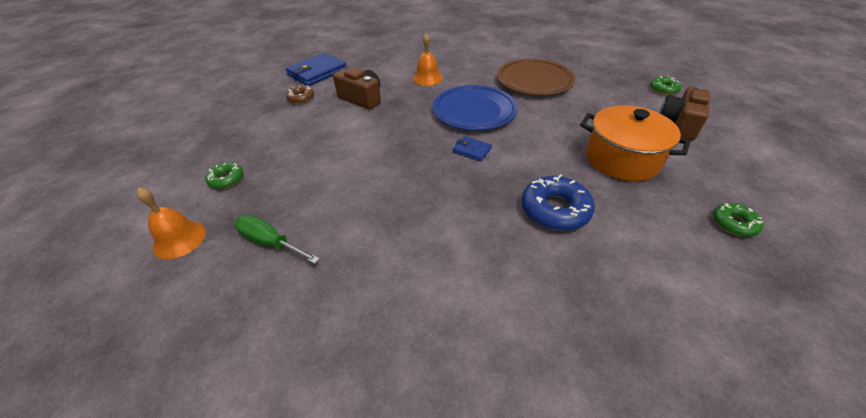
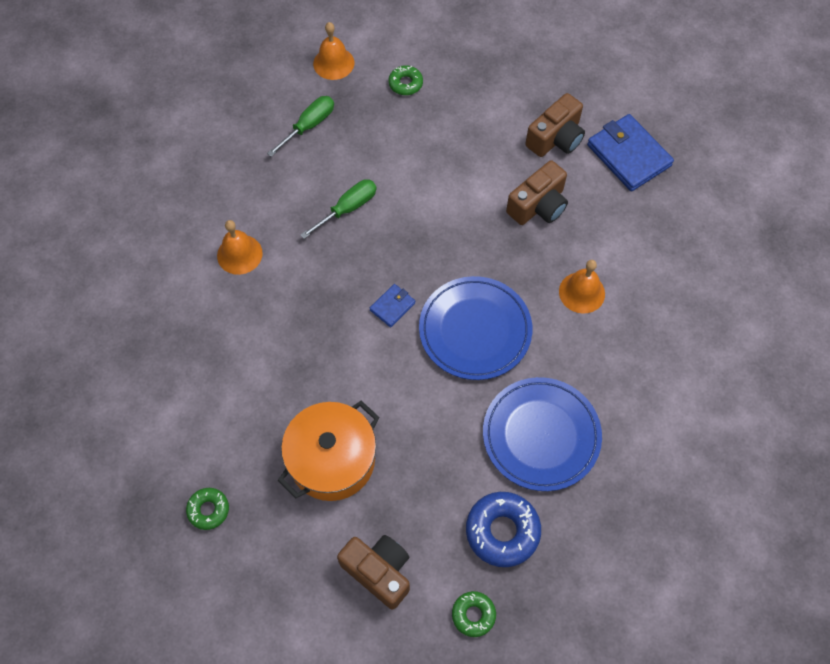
camera: 100 degrees right, 20 degrees up
brown donut [286,86,314,104] -> brown camera [525,93,585,157]
brown plate [497,59,575,96] -> blue plate [483,377,602,491]
blue donut [522,174,595,231] -> blue donut moved to [466,492,541,567]
none -> orange bell [217,220,263,275]
none -> green screwdriver [300,179,377,239]

